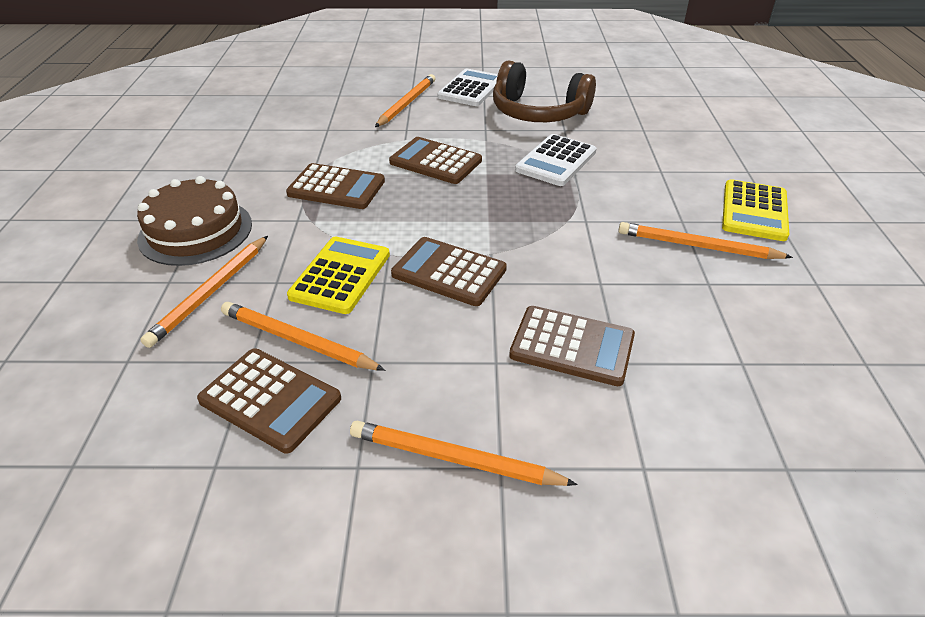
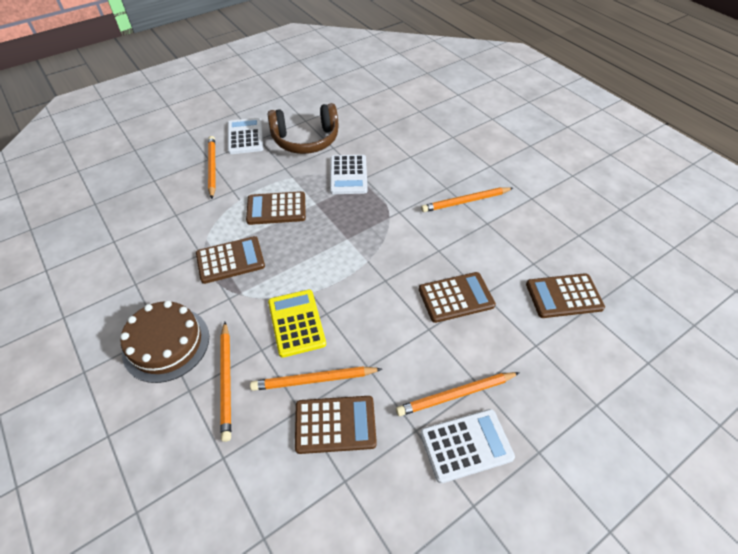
camera: 35 degrees left, 10 degrees up
brown calculator [391,237,507,306] -> brown calculator moved to [526,273,605,318]
yellow calculator [722,179,789,241] -> none
none -> white calculator [420,409,515,483]

